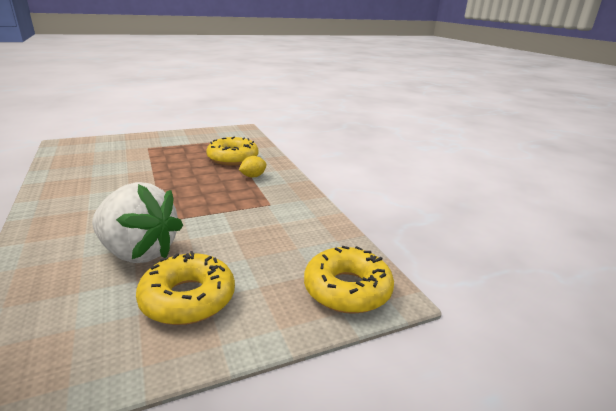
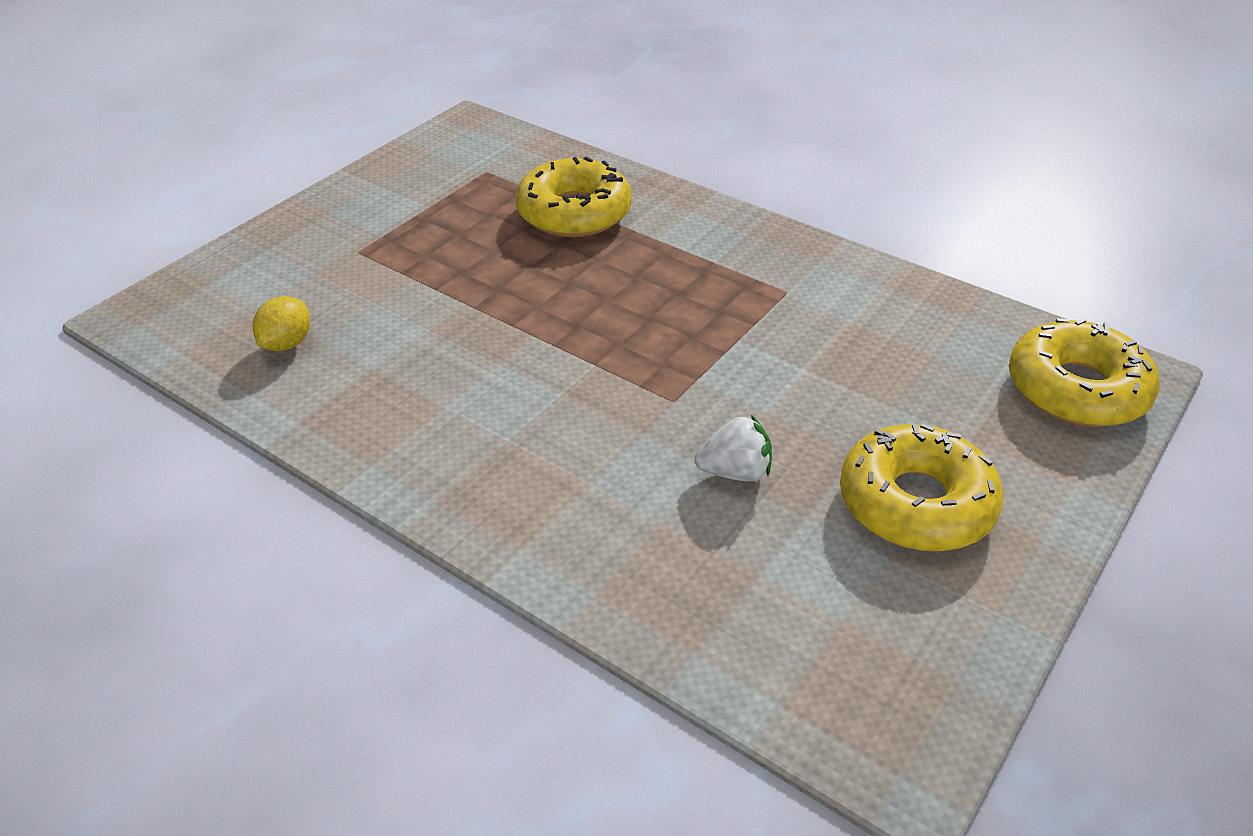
camera: 30 degrees left, 15 degrees up
white strawberry [92,182,183,263] -> white strawberry [695,415,772,481], size x0.44
yellow lemon [239,156,267,178] -> yellow lemon moved to [253,296,310,351]

